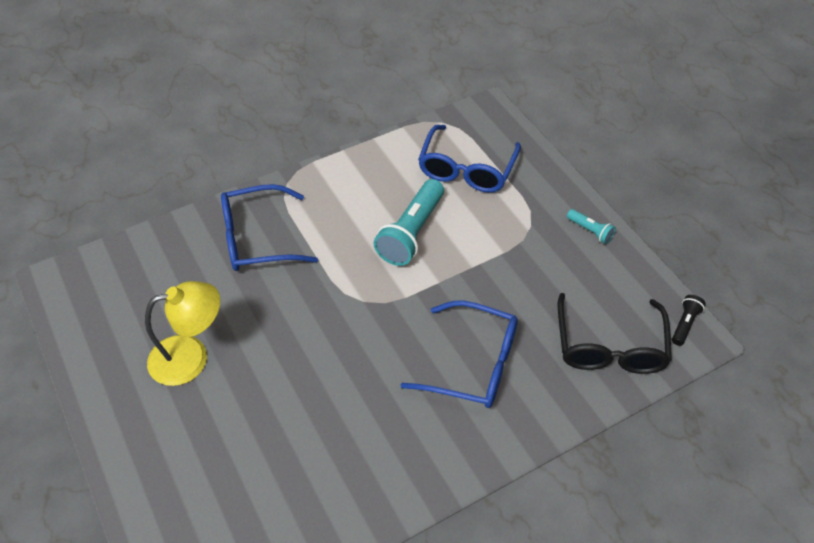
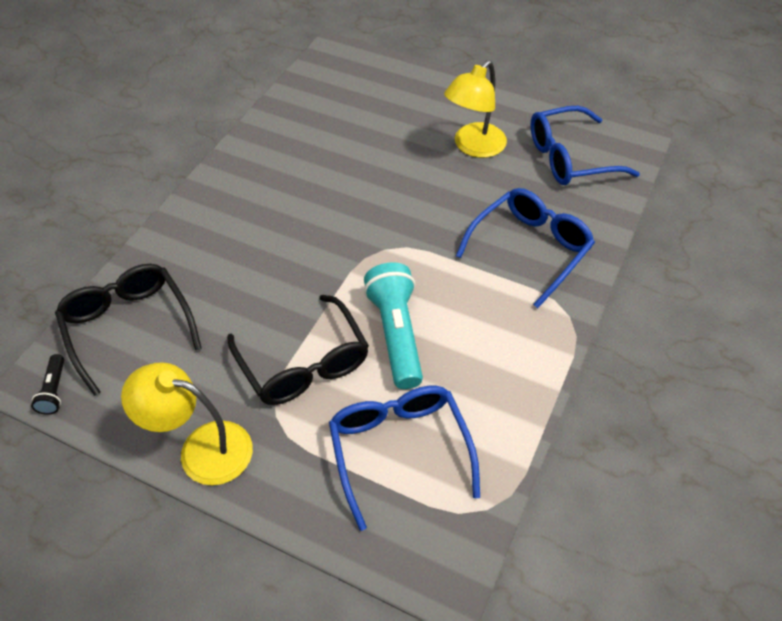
camera: 145 degrees right, 0 degrees up
blue glasses [401,300,518,408] -> blue glasses moved to [530,106,640,185]
turquoise flashlight [567,209,616,244] -> yellow lamp [121,362,253,485]
none -> black glasses [227,295,369,405]

